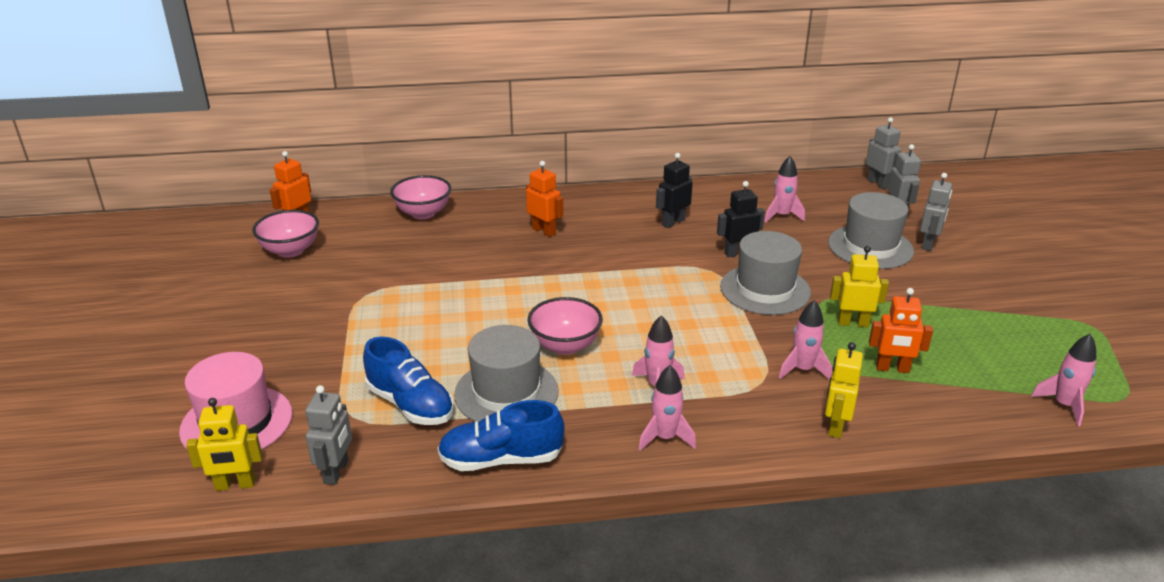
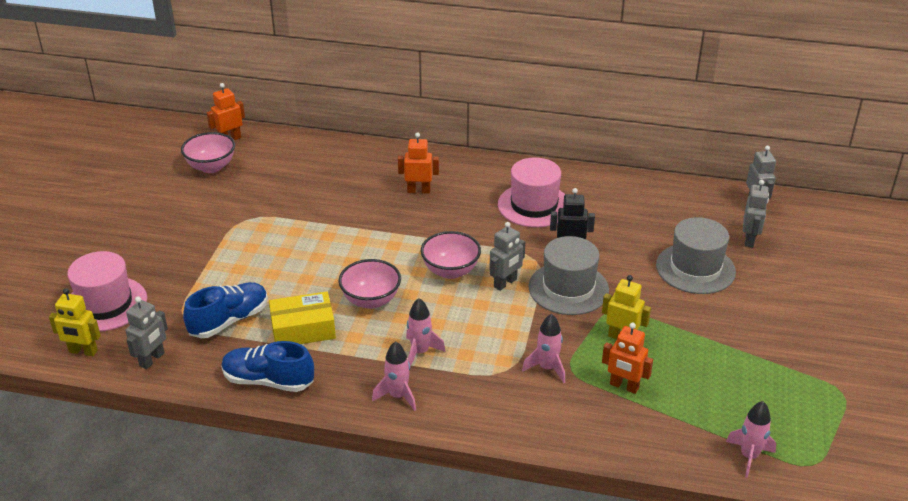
camera: 20 degrees right, 5 degrees up
blue shoe [363,337,454,425] -> blue shoe turned 105 degrees counterclockwise [183,282,268,338]
pink bowl [390,175,451,219] -> pink bowl moved to [421,231,481,279]
grey hat [454,325,559,422] -> yellow box [269,292,336,344]
orange robot [526,161,563,237] -> orange robot turned 60 degrees counterclockwise [398,133,439,194]
black robot [656,153,693,228] -> pink hat [498,157,565,228]
pink rocket [764,156,805,223] -> none
yellow robot [825,342,863,438] -> none
grey robot [920,173,952,251] -> grey robot moved to [489,222,525,291]

